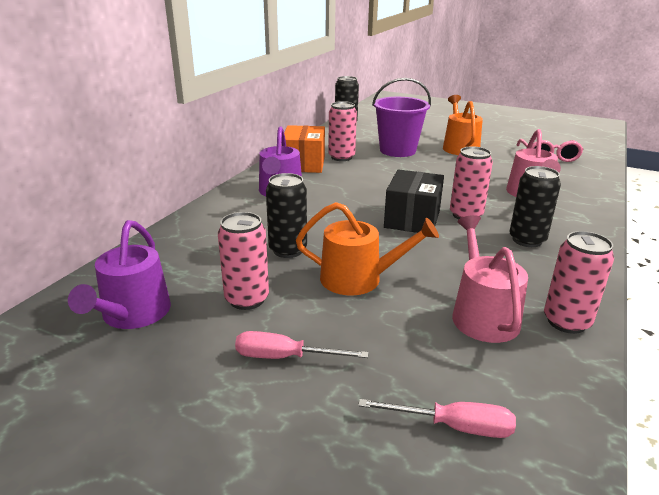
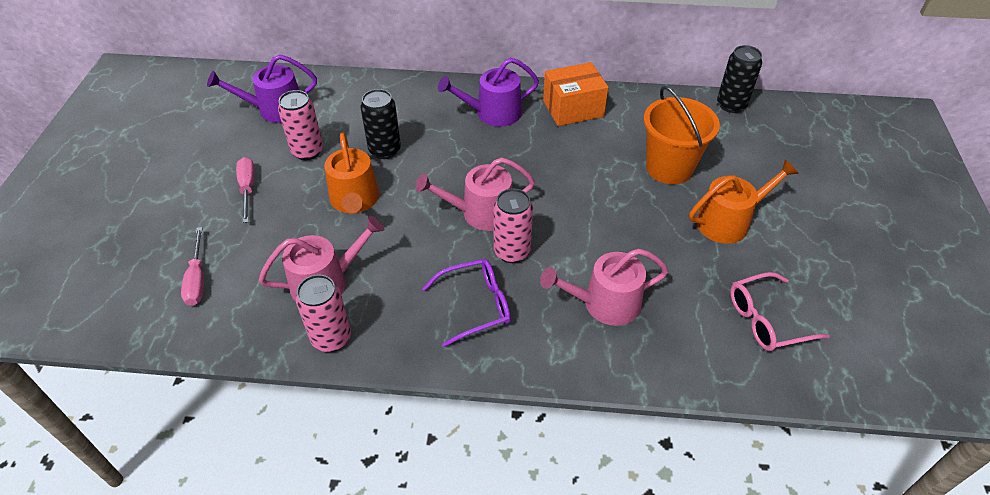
camera: 70 degrees right, 20 degrees up
pink can [328,101,357,161] -> none
purple bucket [372,78,431,157] -> orange bucket [644,86,720,184]
black box [384,169,444,233] -> pink watering can [415,157,535,231]
black can [510,166,561,247] -> purple glasses [422,259,511,347]

